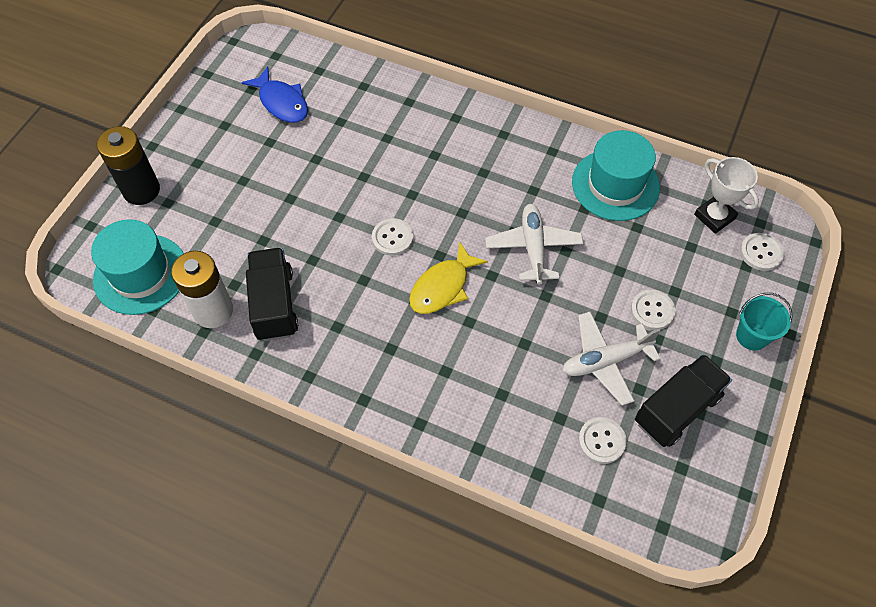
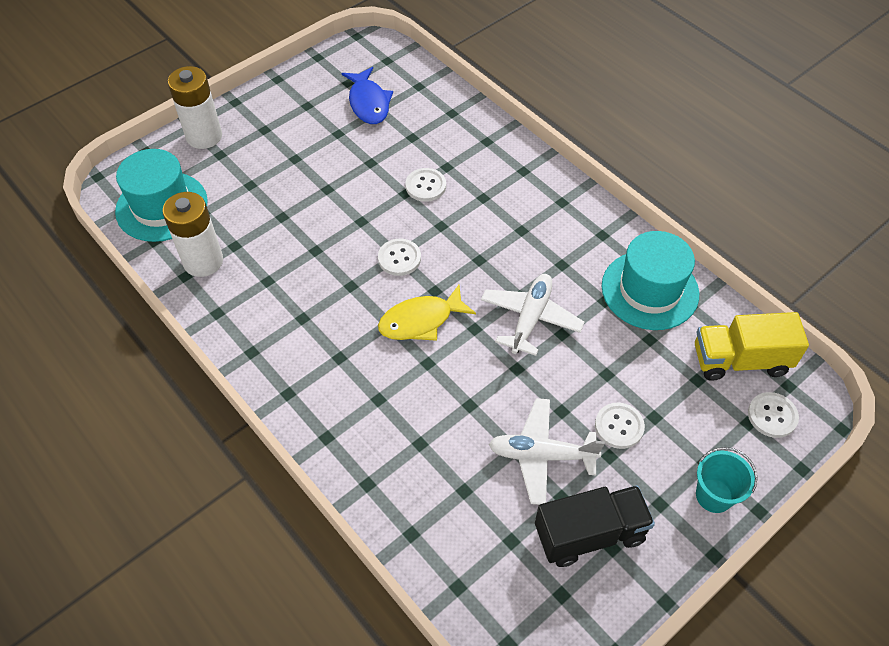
camera: 25 degrees right, 5 degrees down
black battery [97,126,160,205] -> white battery [168,66,222,149]
black truck [246,248,298,341] -> none
white button [578,417,627,464] -> white button moved to [406,168,446,202]
white trophy [694,157,759,234] -> yellow truck [695,312,809,381]

